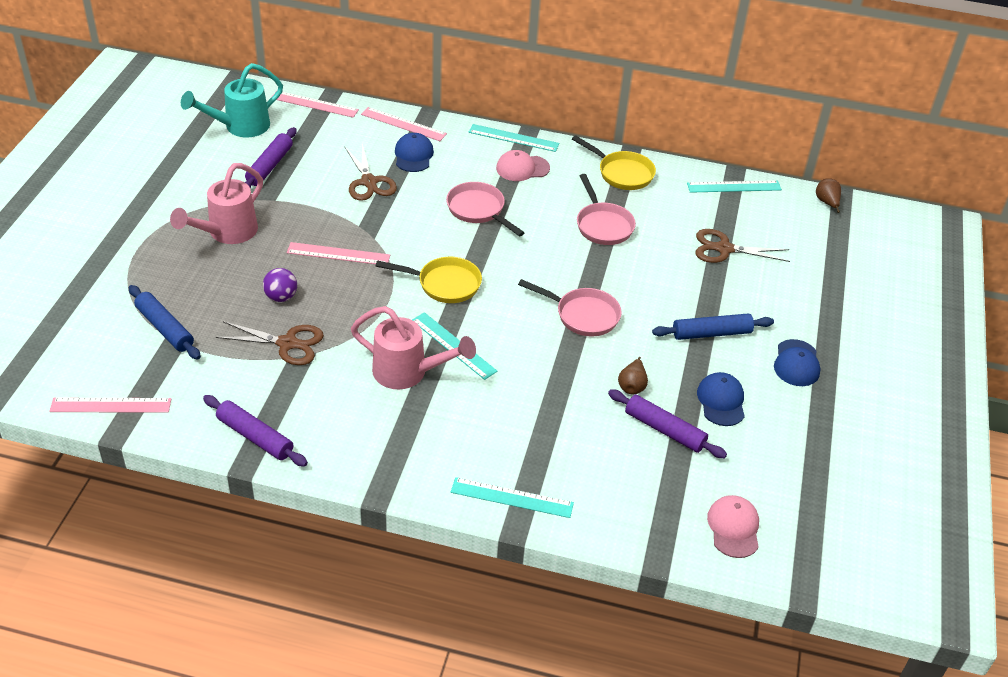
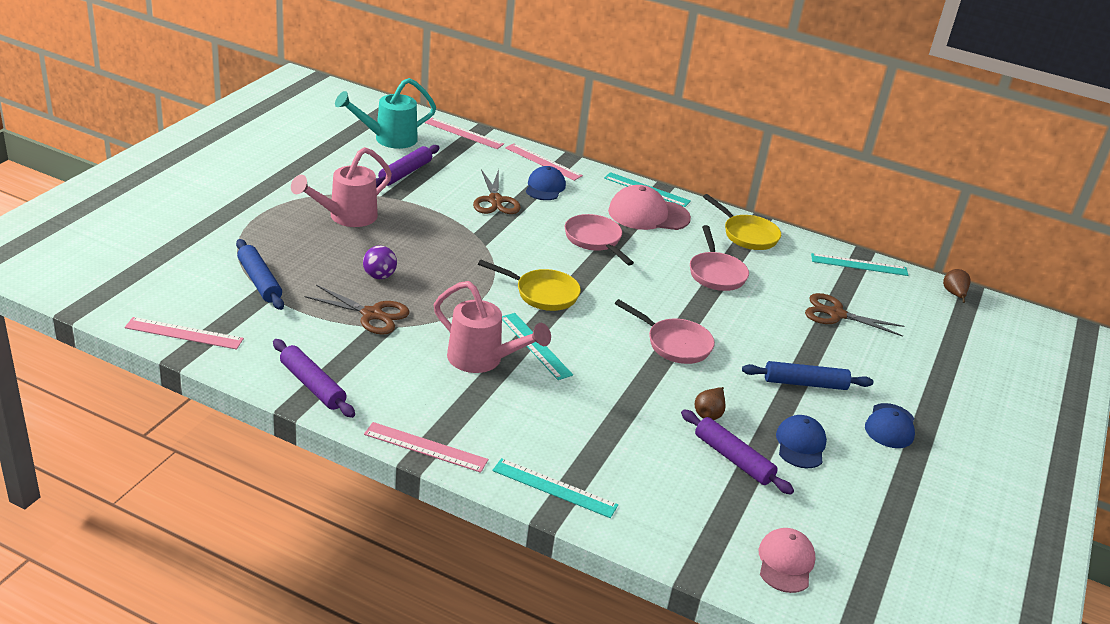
camera: 10 degrees right, 10 degrees down
pink ruler [287,242,390,264] -> pink ruler moved to [364,422,488,473]
pink cap [496,150,550,181] -> pink cap [608,185,691,230], size x1.53

